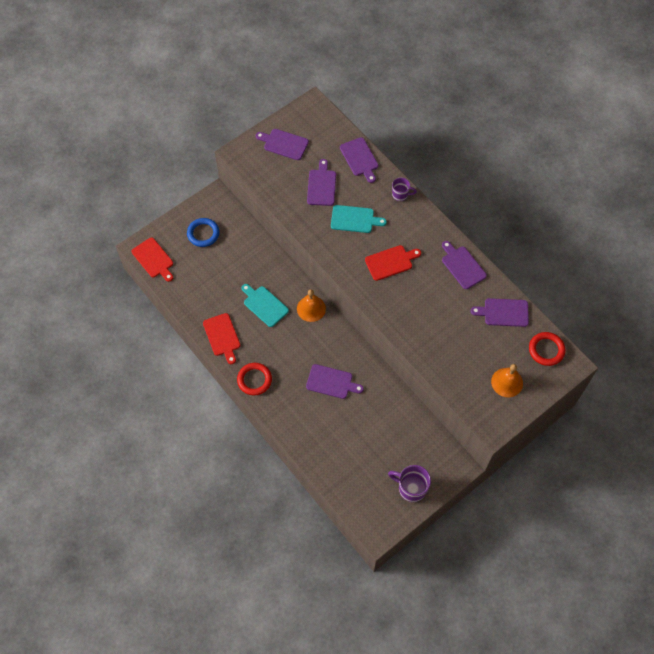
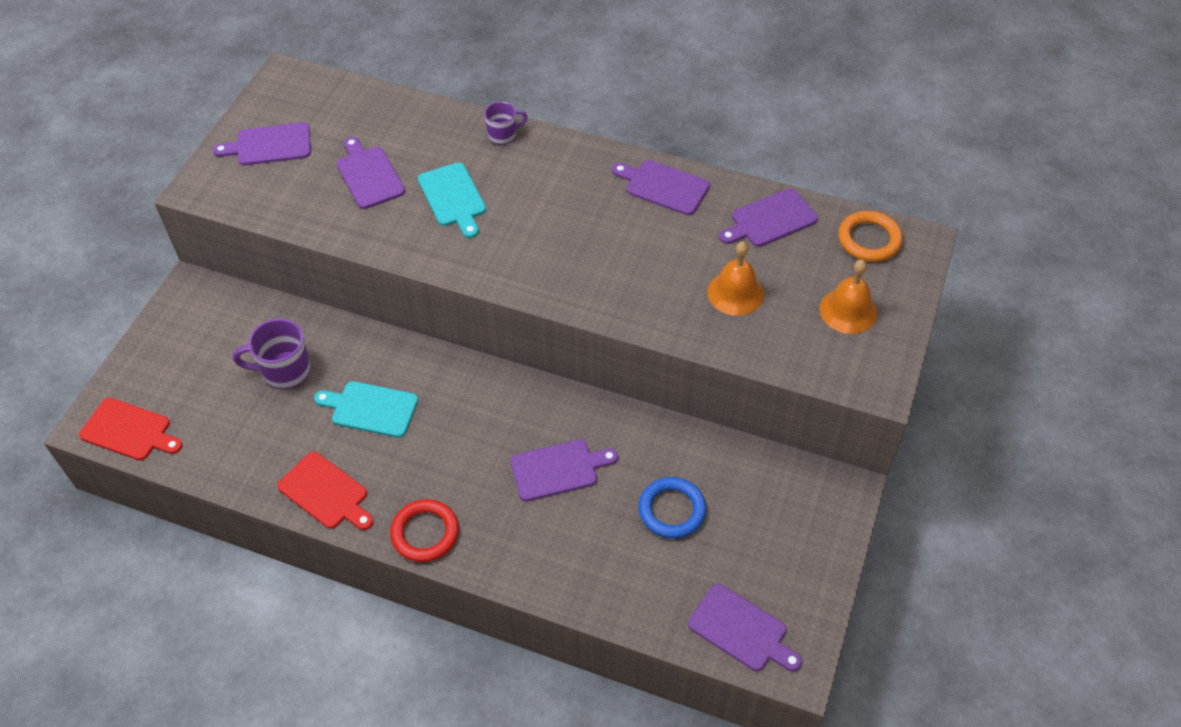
camera: 30 degrees left, 10 degrees down
blue ring [187,218,219,247] -> blue ring moved to [639,477,706,539]
orange bell [297,289,326,322] -> orange bell moved to [707,242,764,316]
turquoise cutting board [331,205,387,233] -> turquoise cutting board turned 90 degrees clockwise [418,162,486,238]
purple cutting board [340,137,378,183] -> purple cutting board moved to [688,584,802,671]
red cutting board [365,245,421,281] -> none
purple mug [388,465,431,502] -> purple mug moved to [233,319,311,389]
red ring [529,332,566,366] -> orange ring [838,211,903,262]

